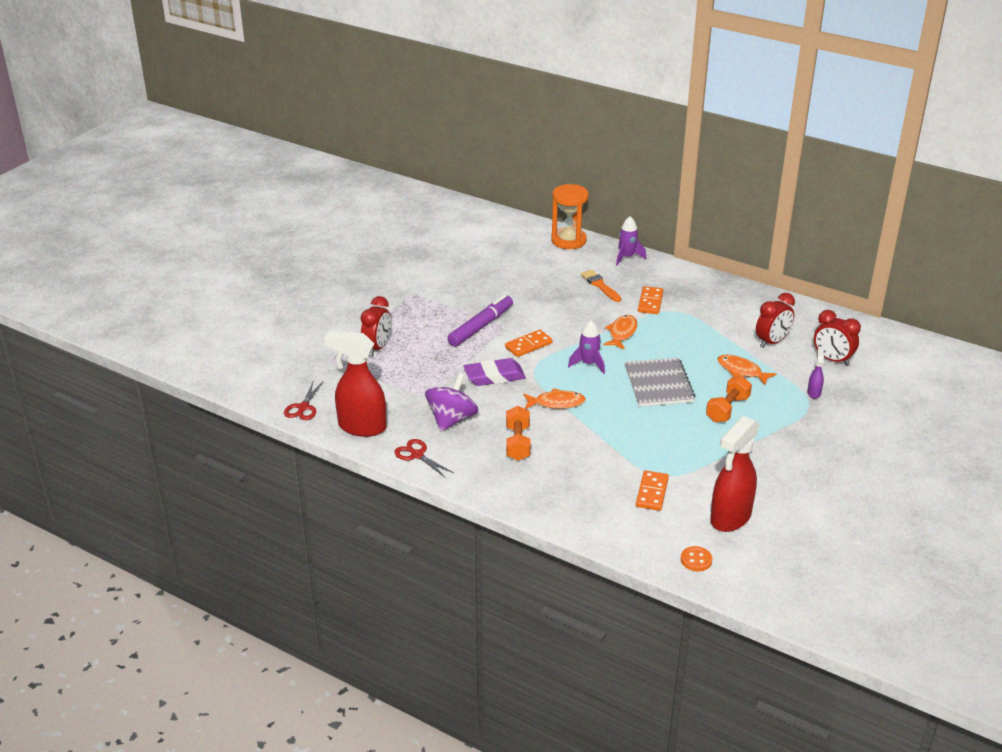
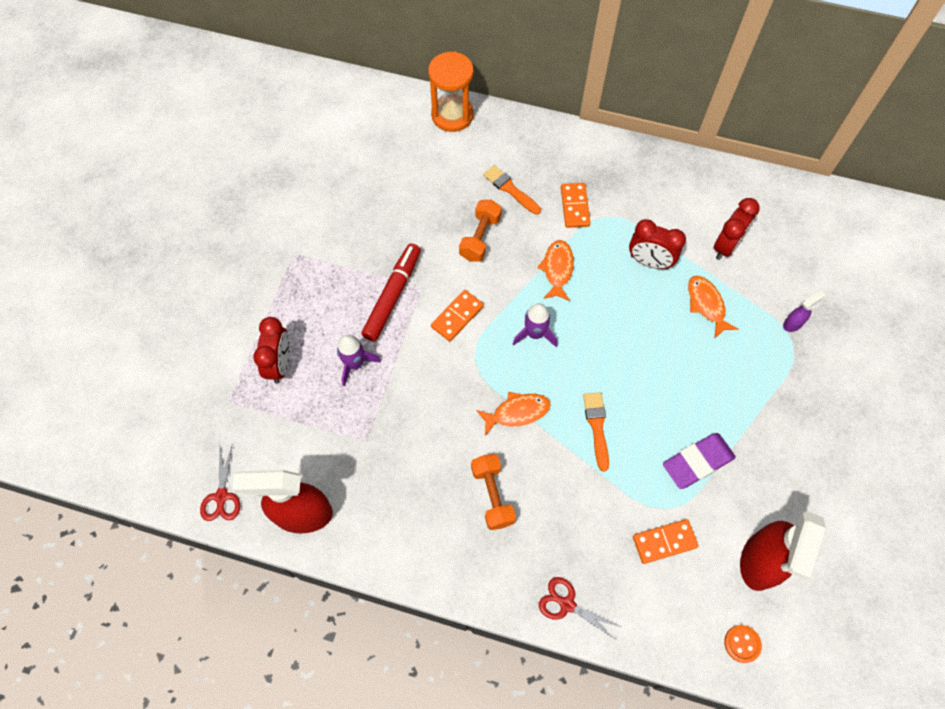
camera: 15 degrees left, 30 degrees up
red scissors [394,439,454,478] -> red scissors moved to [539,577,621,639]
purple spinning top [425,373,478,431] -> none
purple marker [447,295,513,347] -> red marker [361,243,421,342]
purple eraser [464,358,526,386] -> purple eraser moved to [663,433,736,489]
purple rocket [616,216,646,266] -> purple rocket moved to [337,335,381,387]
grey notebook [625,358,695,407] -> none
orange domino [636,470,669,511] -> orange domino turned 75 degrees clockwise [633,519,699,564]
orange dumbbell [706,376,752,422] -> orange dumbbell moved to [459,200,502,262]
orange fish [717,355,777,385] -> orange fish turned 45 degrees clockwise [688,276,738,339]
purple spray bottle [807,349,824,399] -> purple spray bottle turned 60 degrees clockwise [783,291,825,332]
red clock [814,310,861,366] -> red clock moved to [629,219,686,269]
none -> orange brush [583,392,609,472]

